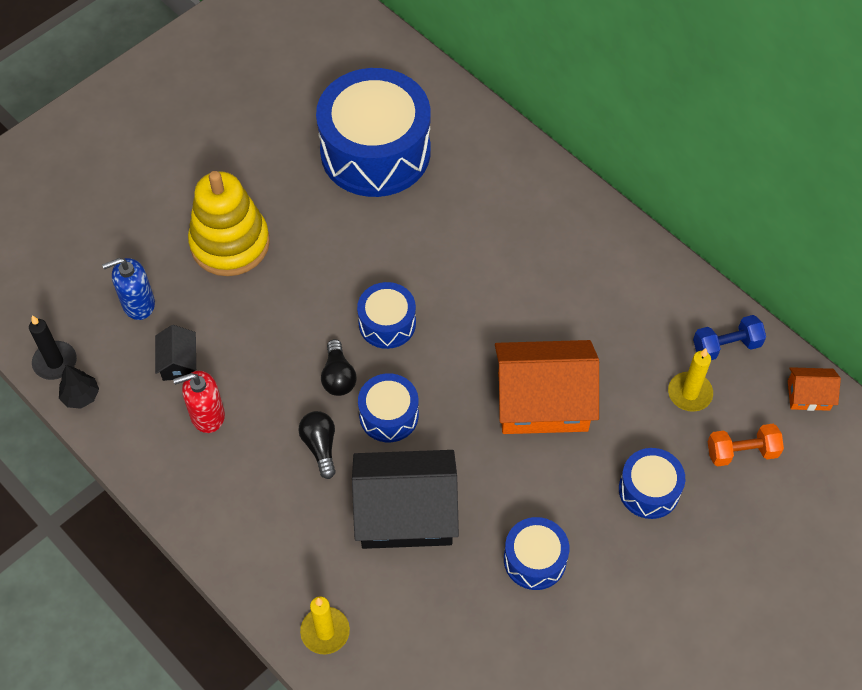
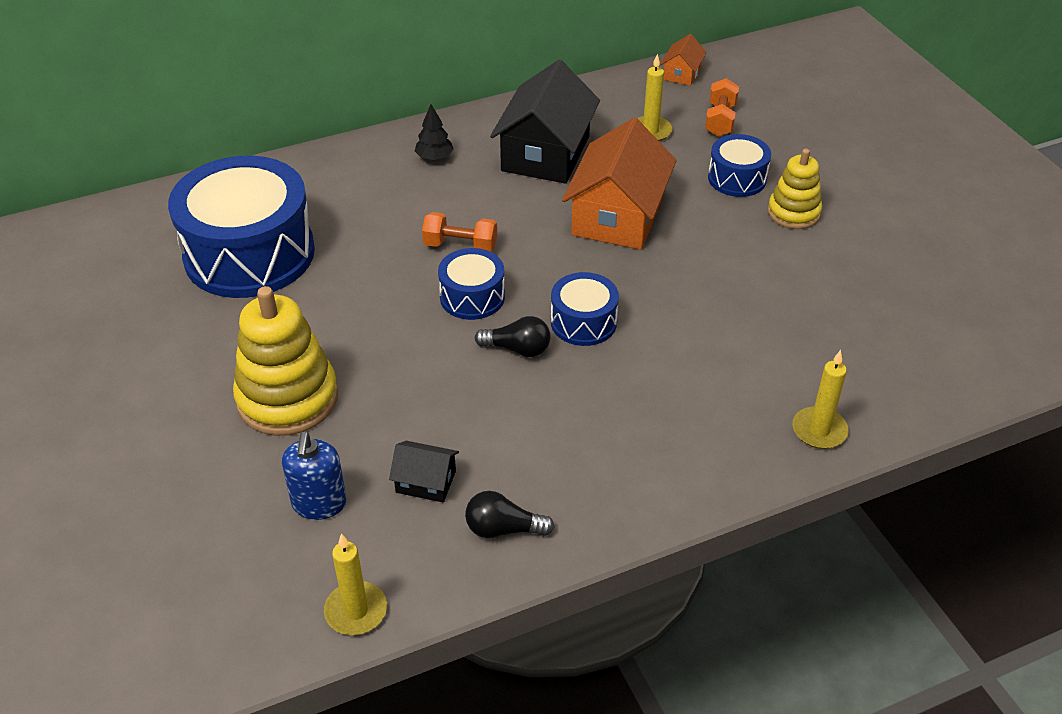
camera: 70 degrees left, 15 degrees down
black candle [29,315,77,380] -> yellow candle [324,533,387,635]
black tree [59,365,99,409] -> black tree moved to [415,104,454,160]
red soap dispenser [173,371,225,433] -> none
black light bulb [298,411,336,479] -> black light bulb moved to [465,491,555,538]
black house [352,450,459,549] -> black house moved to [490,60,600,184]
blue drum [504,517,569,590] -> none
blue dumbbell [693,315,766,360] -> none
none -> orange dumbbell [422,212,497,252]
none -> yellow stacking toy [768,149,822,229]

